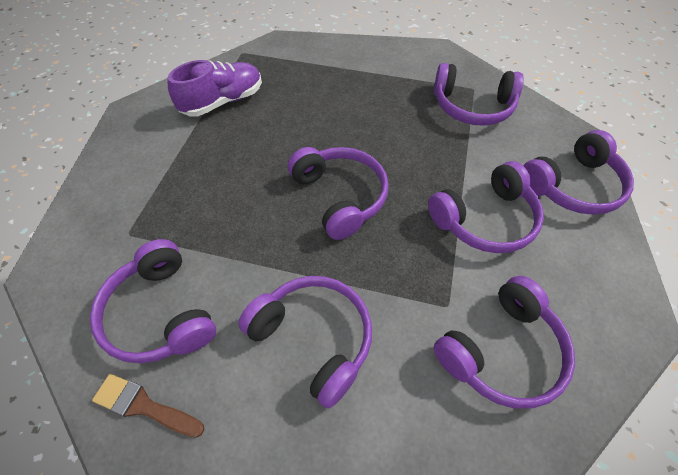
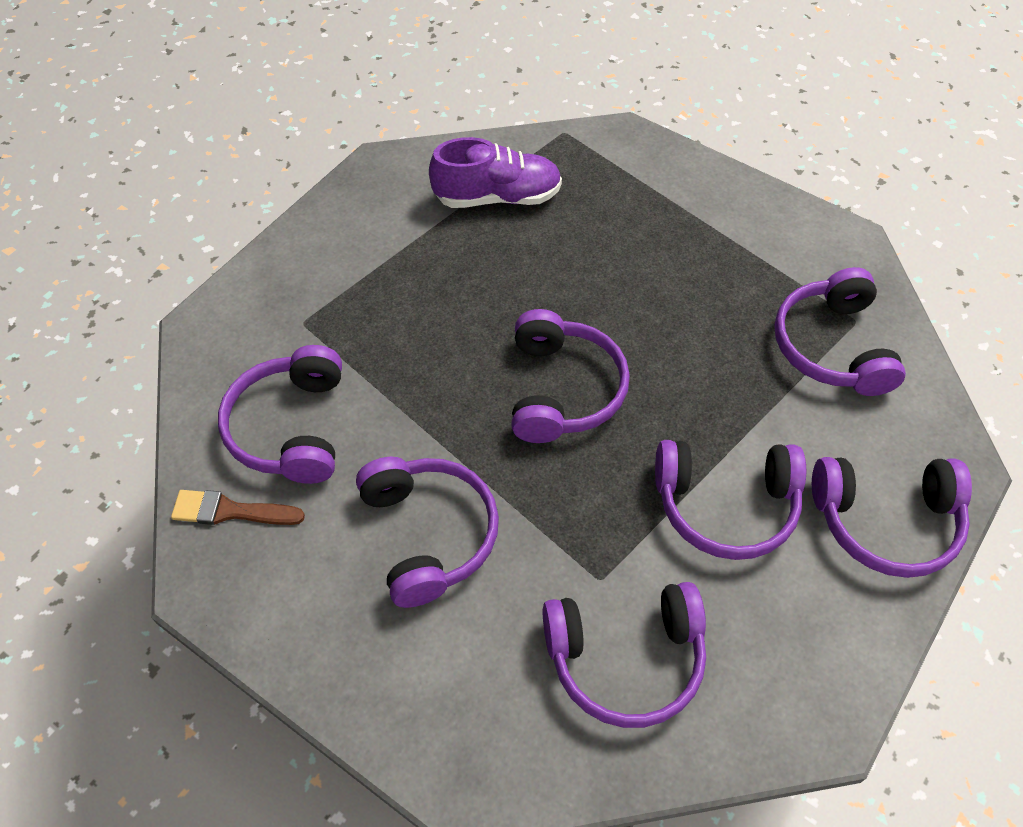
camera: 30 degrees right, 0 degrees up
brown brush [92,374,205,438] -> brown brush turned 45 degrees counterclockwise [171,490,305,525]
purple headphones [434,63,524,126] -> purple headphones turned 45 degrees clockwise [774,267,906,396]

